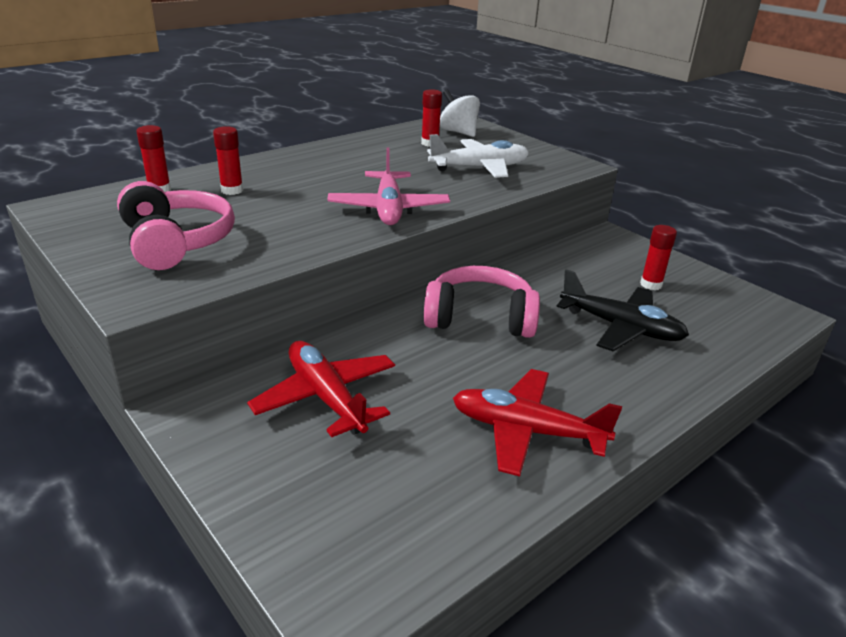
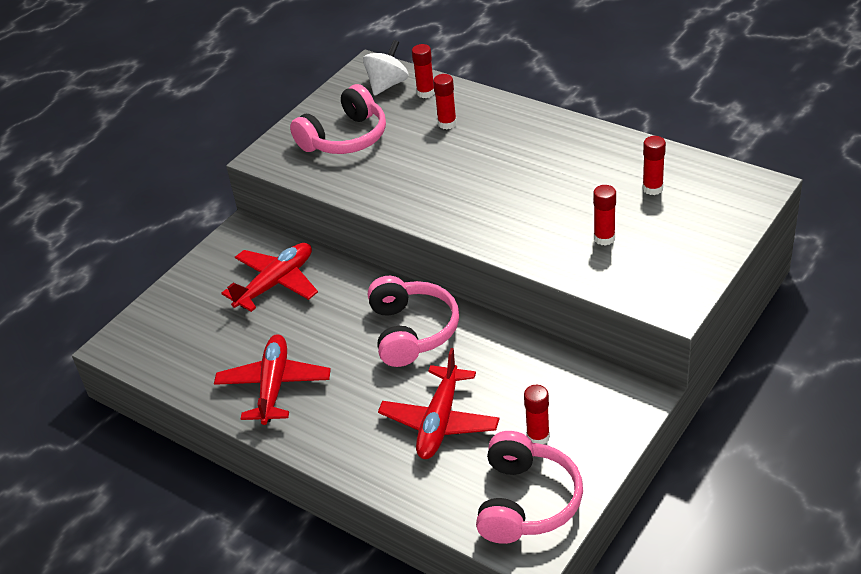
camera: 80 degrees right, 10 degrees up
pink plane [327,147,450,225] -> none
white plane [427,134,529,178] -> red glue stick [593,185,616,246]
white spinning top [440,89,480,137] -> white spinning top moved to [363,40,409,96]
black plane [556,269,689,351] -> red plane [378,348,500,459]
none -> pink headphones [476,431,583,544]

